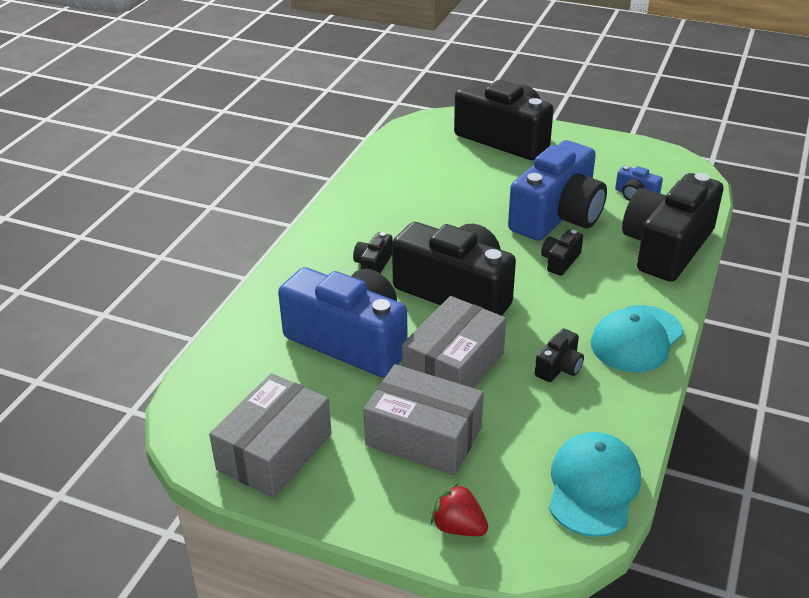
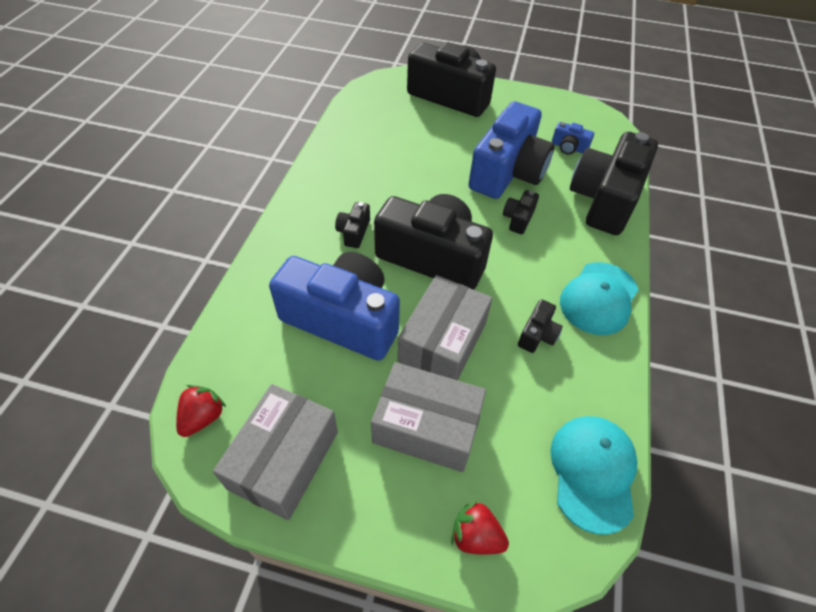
camera: 10 degrees left, 15 degrees up
none -> red strawberry [176,385,226,437]

